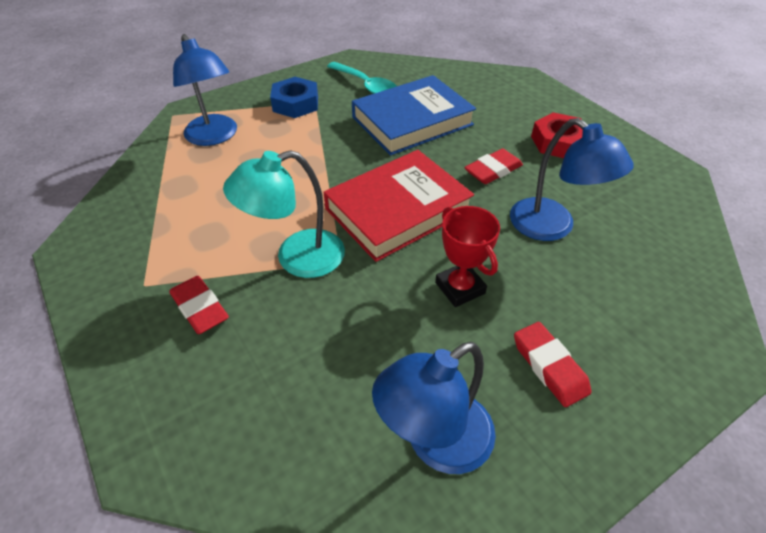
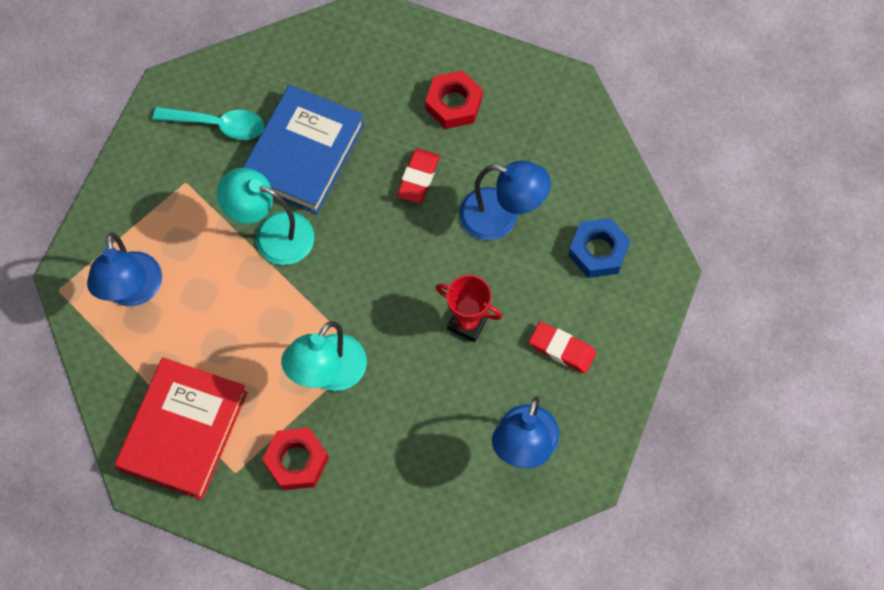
camera: 35 degrees left, 20 degrees up
red eraser [169,276,229,334] -> red nut [262,428,329,490]
blue lamp [173,34,237,146] -> blue lamp turned 60 degrees clockwise [87,233,162,306]
blue nut [270,77,318,118] -> blue nut moved to [568,218,630,278]
red book [323,150,474,262] -> red book moved to [115,357,248,500]
none -> turquoise lamp [217,168,314,265]

